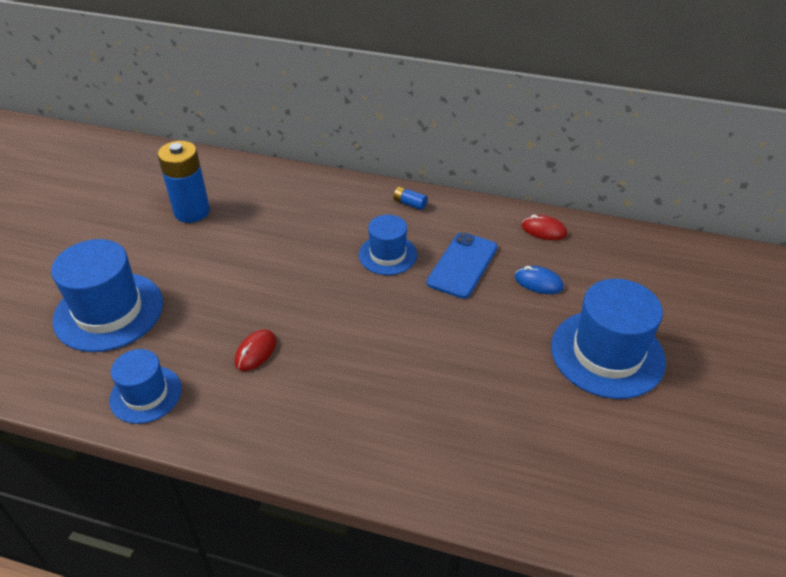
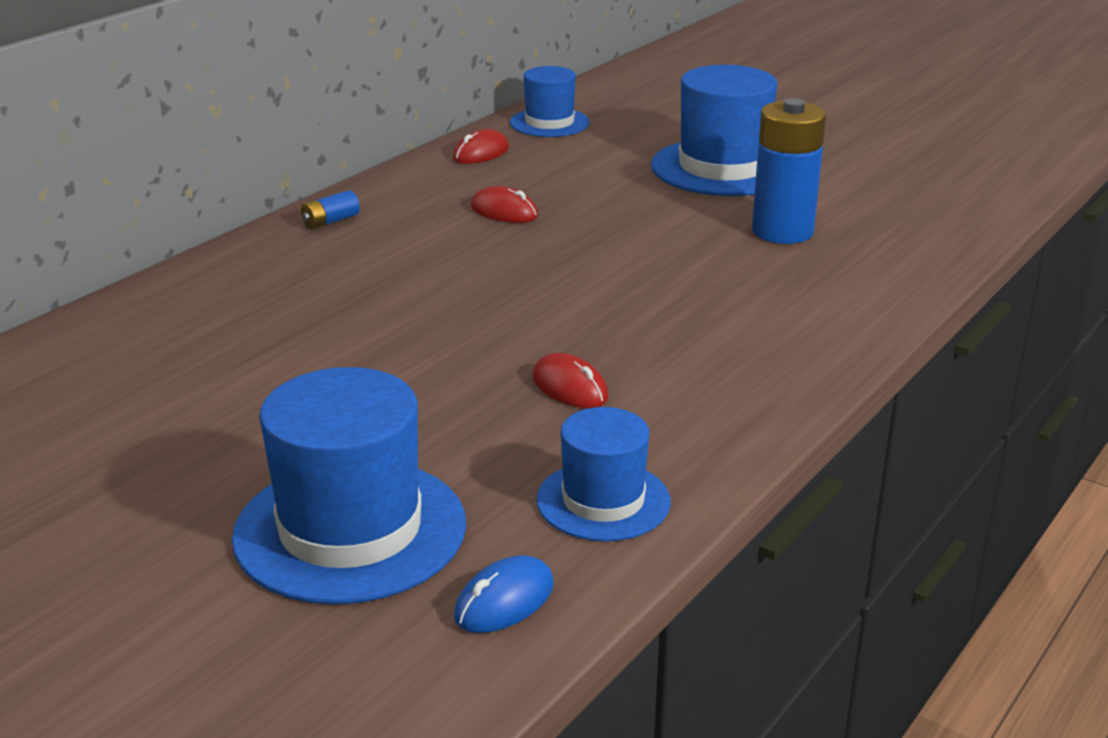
camera: 70 degrees left, 15 degrees down
blue battery [158,141,210,223] -> blue battery moved to [752,98,826,244]
blue hat [359,215,417,275] -> blue hat moved to [510,66,590,137]
blue phone [427,232,498,299] -> red mouse [471,186,538,223]
blue mouse [515,266,564,294] -> blue mouse moved to [454,555,554,633]

